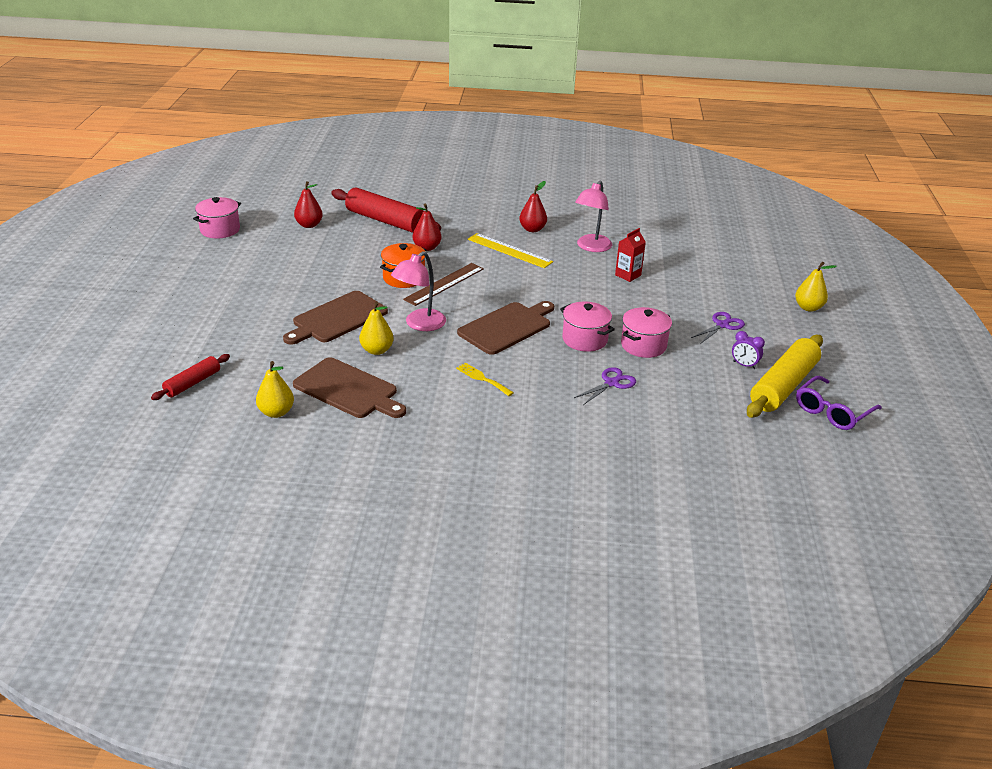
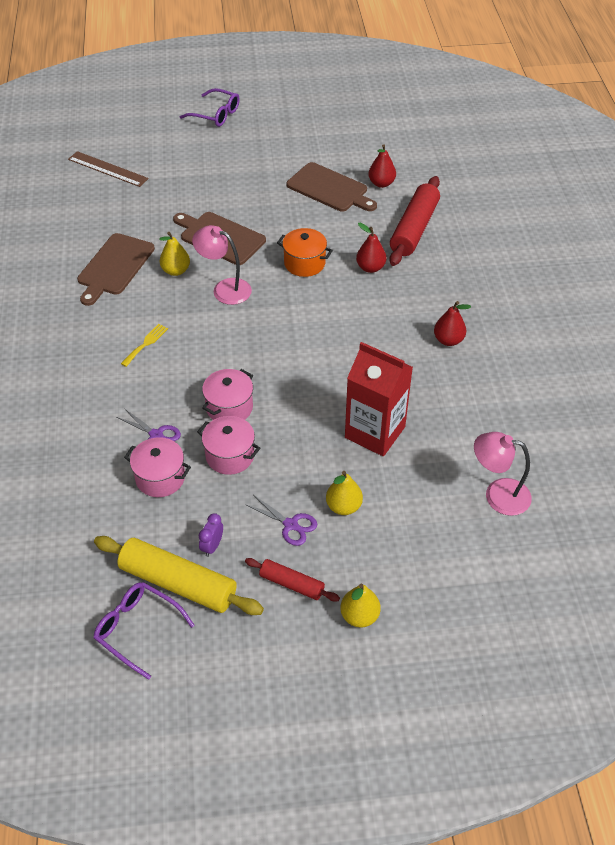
camera: 80 degrees right, 15 degrees up
red rolling pin [151,354,230,400] -> red rolling pin moved to [245,558,340,602]
pink pot [193,197,241,238] -> pink pot moved to [124,437,191,497]
yellow pear [256,361,294,418] -> yellow pear moved to [326,471,363,515]
brown ruler [403,263,484,306] -> brown ruler moved to [68,151,149,187]
brown cutting board [457,301,554,355] -> brown cutting board moved to [287,162,377,212]
yellow ruler [468,233,553,268] -> none
pink lamp [575,180,612,252] -> pink lamp moved to [474,432,532,516]
red carton [615,228,646,282] -> red carton [345,342,413,456], size x2.05
none -> purple glasses [180,88,240,127]

